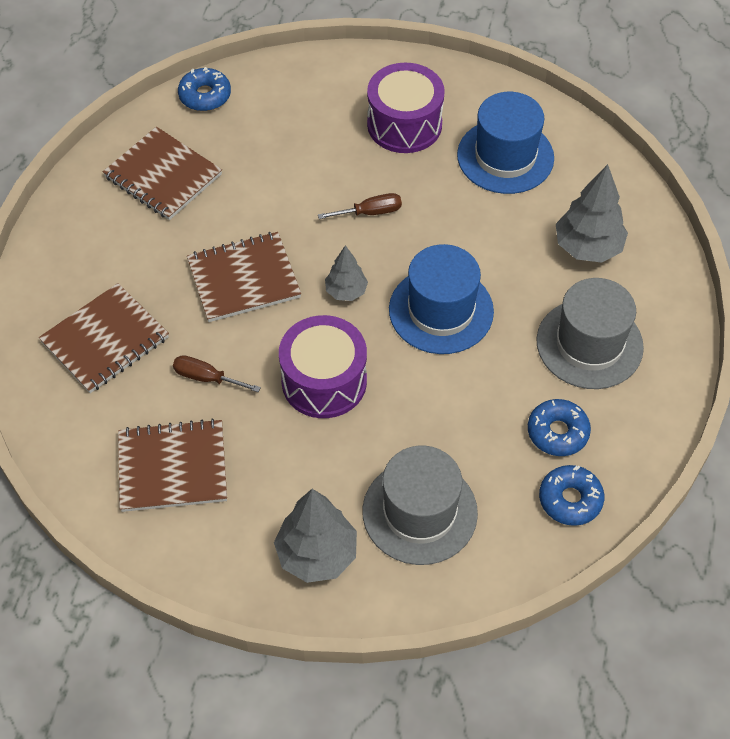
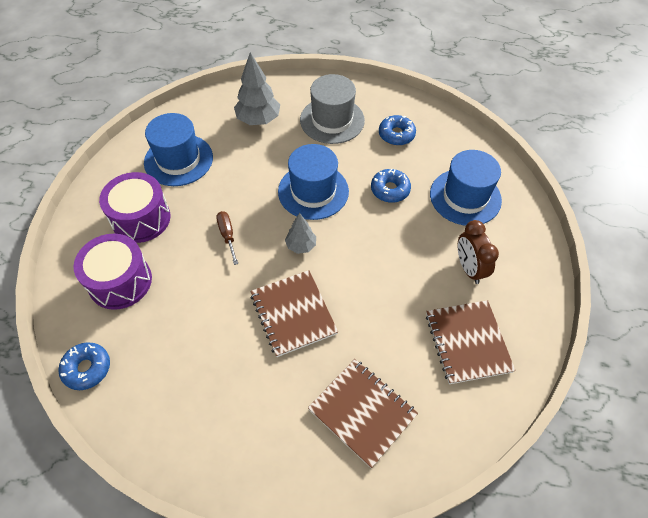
camera: 95 degrees left, 0 degrees up
brown notebook [103,127,222,220] -> none
brown screwdriver [173,355,261,392] -> none
grey tree [274,489,357,583] -> none
purple drum [279,315,367,418] -> purple drum moved to [74,234,152,310]
grey hat [362,446,478,565] -> blue hat [430,150,502,226]
blue donut [539,465,604,526] -> blue donut moved to [371,168,411,203]
none -> brown clock [458,220,499,284]

